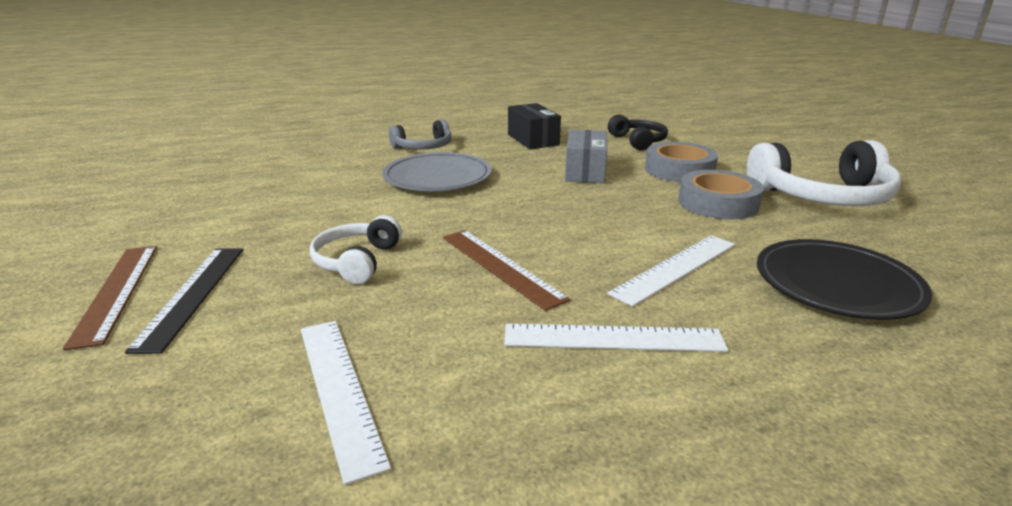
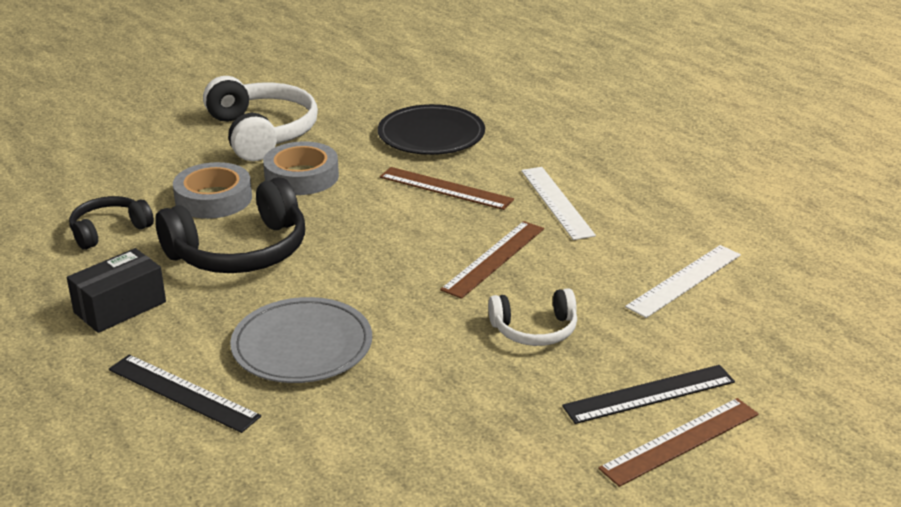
camera: 110 degrees left, 5 degrees up
grey headphones [389,120,452,150] -> black ruler [109,354,261,433]
grey box [565,129,607,183] -> black headphones [155,177,305,273]
white ruler [607,235,735,307] -> brown ruler [380,167,514,210]

